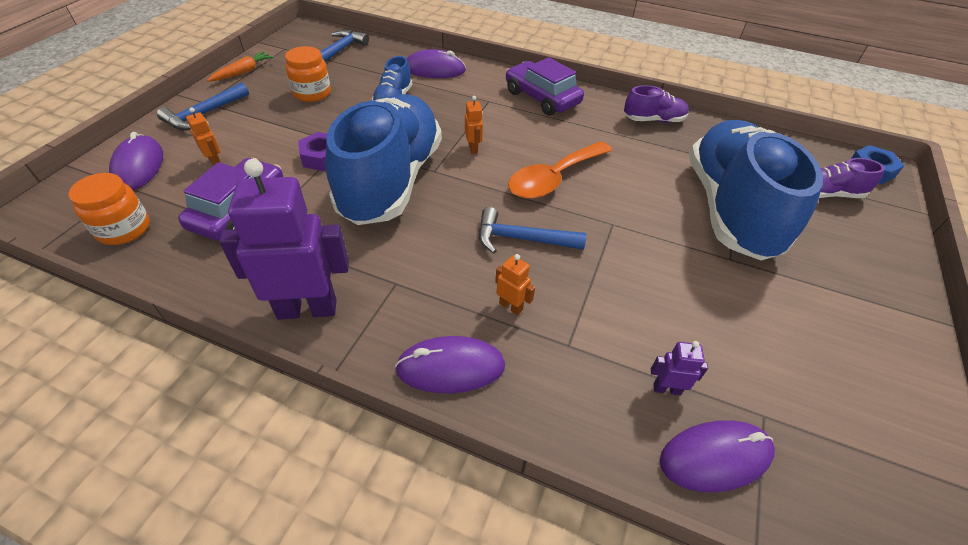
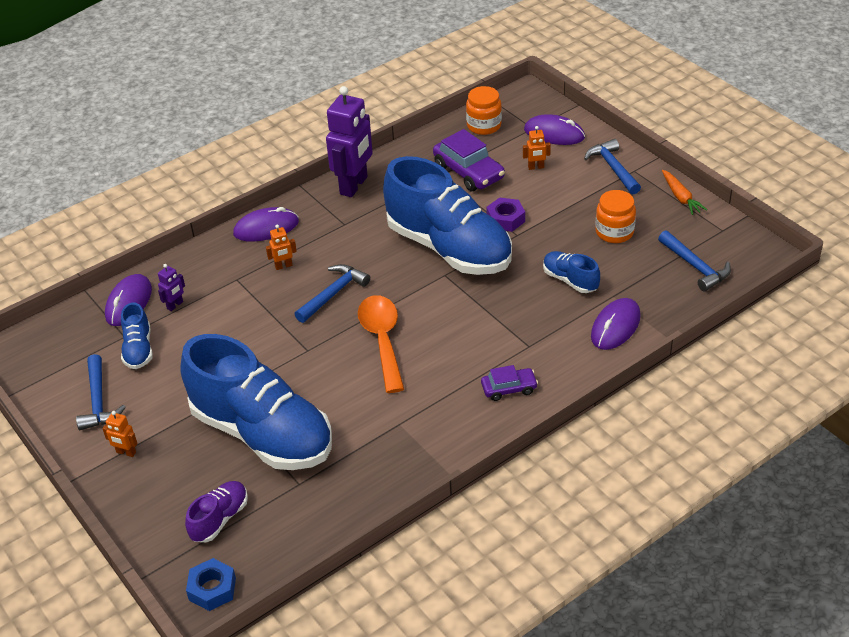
camera: 125 degrees right, 5 degrees down
purple mouse [395,336,505,393] -> purple mouse turned 45 degrees clockwise [233,207,299,242]
orange robot [465,96,483,154] -> orange robot moved to [102,411,138,457]
purple car [506,57,584,116] -> purple car [481,365,538,401], size x0.58
purple shoe [624,85,689,123] -> none
none -> blue hammer [76,354,126,430]
none -> blue shoe [121,303,153,369]

